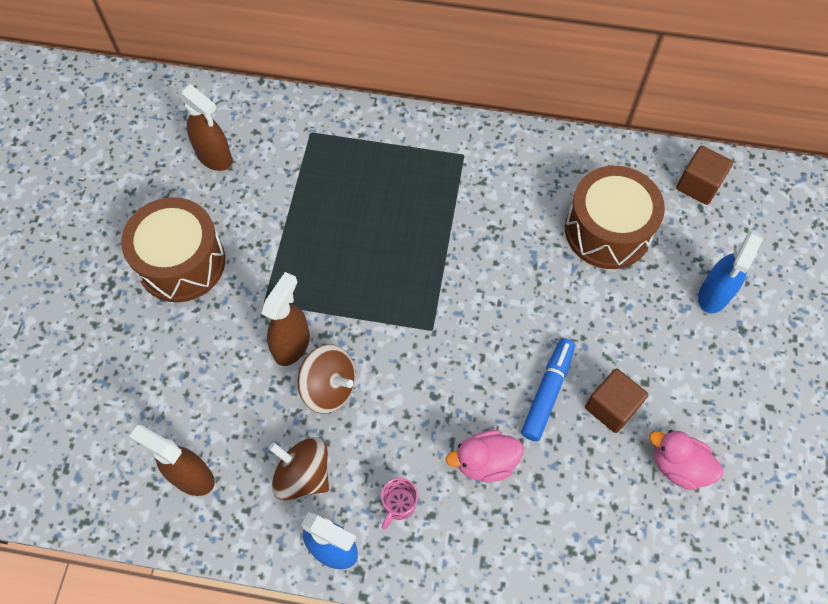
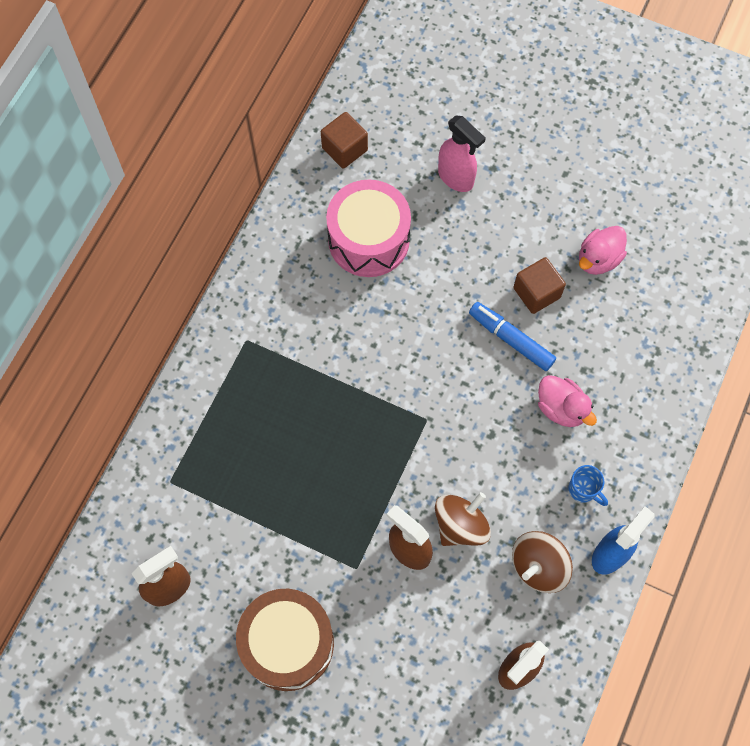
camera: 75 degrees left, 5 degrees up
pink mug [381,478,418,530] -> blue mug [568,465,608,506]
pink duck [446,430,523,482] -> pink duck turned 45 degrees counterclockwise [538,375,597,427]
brown drum [565,166,665,269] -> pink drum [326,180,411,277]
blue spray bottle [698,231,763,313] -> pink spray bottle [438,115,486,192]

